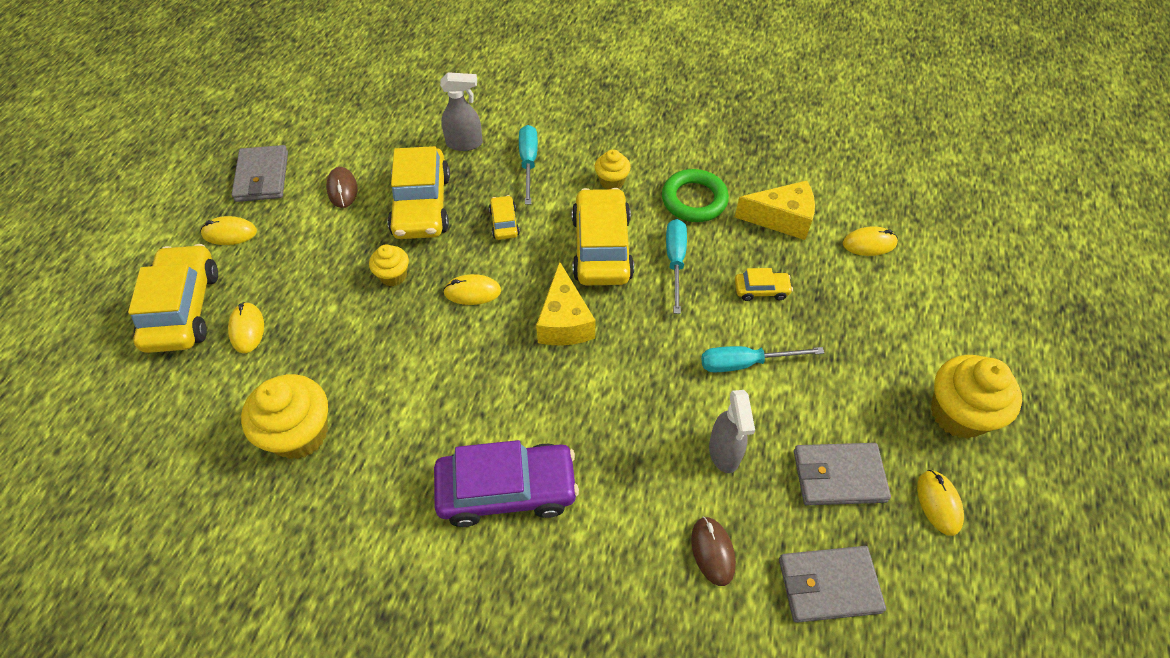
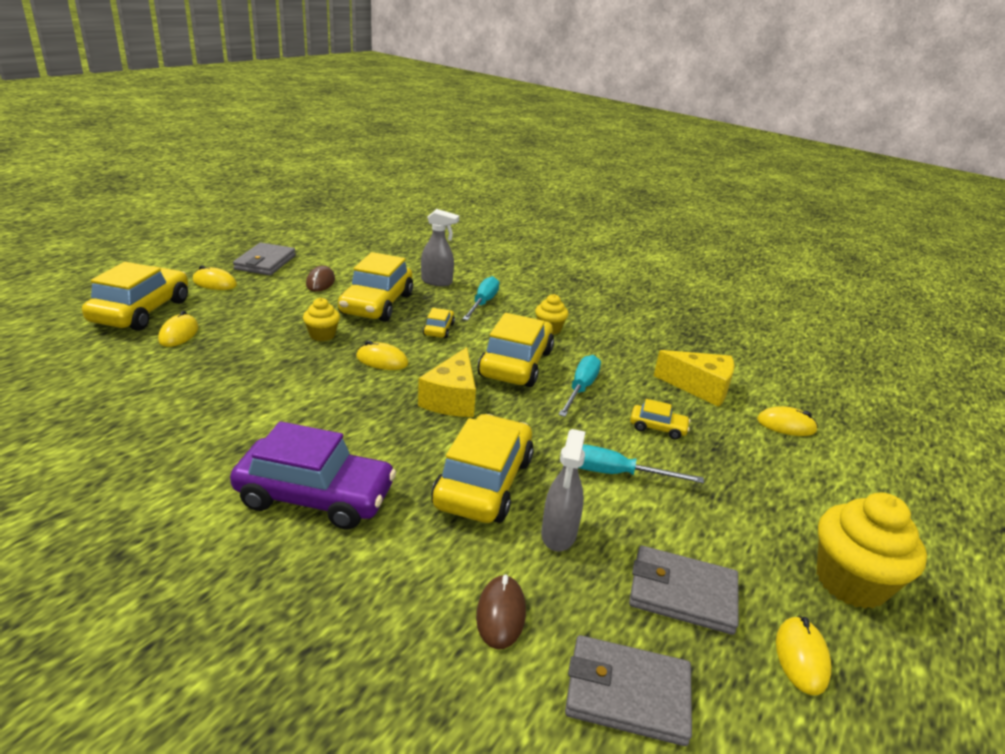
camera: 15 degrees right, 25 degrees down
yellow cupcake [241,374,328,459] -> none
green ring [662,169,729,222] -> none
none -> yellow car [431,414,534,523]

